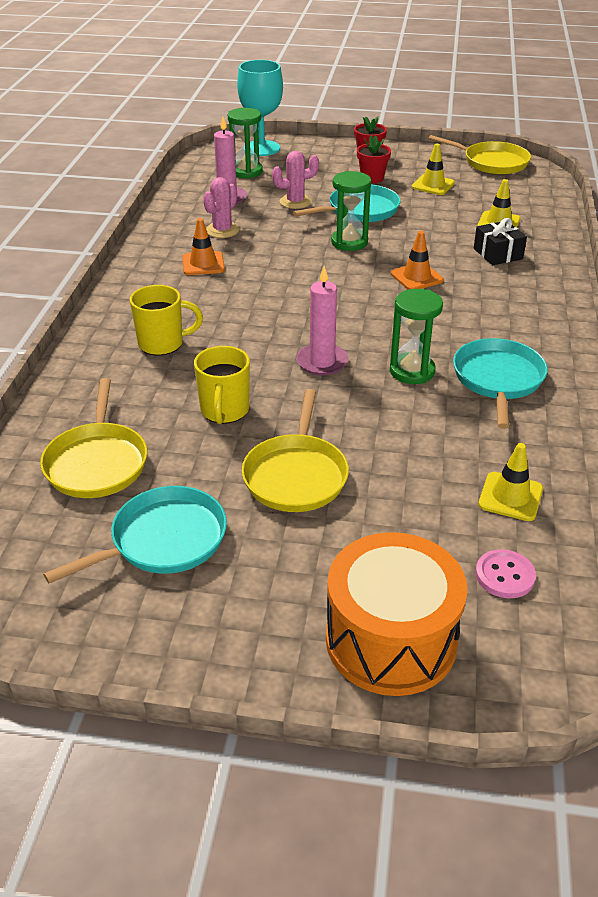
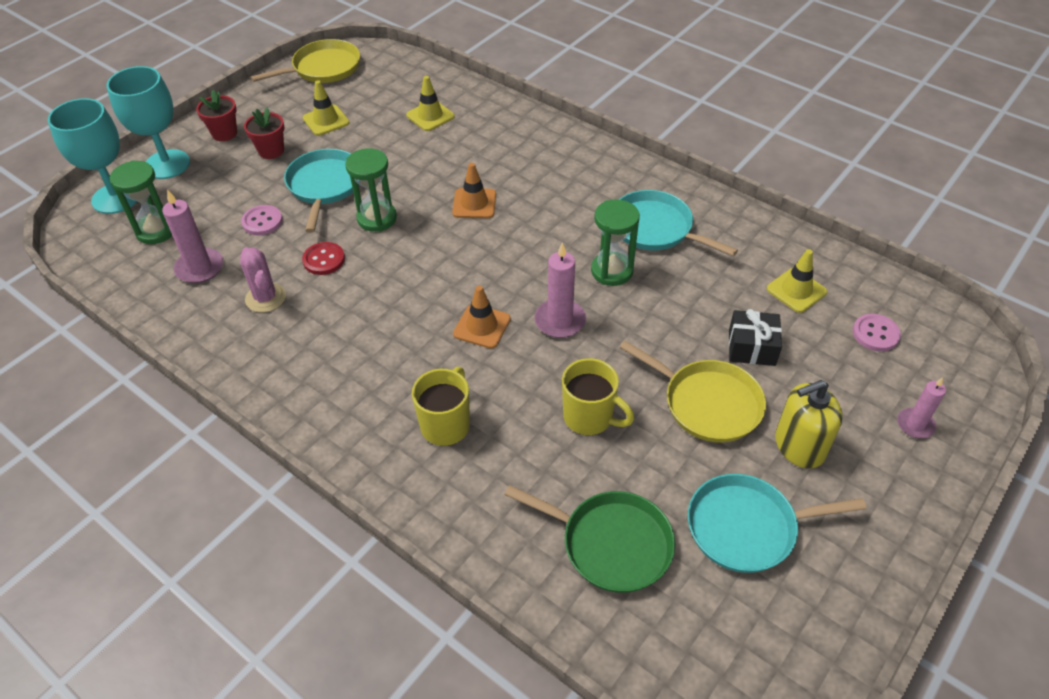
camera: 60 degrees left, 10 degrees up
yellow pan [40,378,147,498] -> green pan [504,485,675,593]
turquoise pan [43,486,227,583] -> turquoise pan turned 90 degrees counterclockwise [688,474,867,573]
orange traffic cone [182,218,225,275] -> orange traffic cone moved to [453,286,511,348]
pink cactus [272,151,319,209] -> pink button [241,205,283,236]
orange drum [326,532,468,696] -> pink candle [897,377,946,438]
black gift [474,218,527,265] -> black gift moved to [729,309,782,366]
none -> turquoise goblet [106,66,190,179]
none -> red button [302,242,345,275]
none -> yellow soap dispenser [775,380,843,469]

